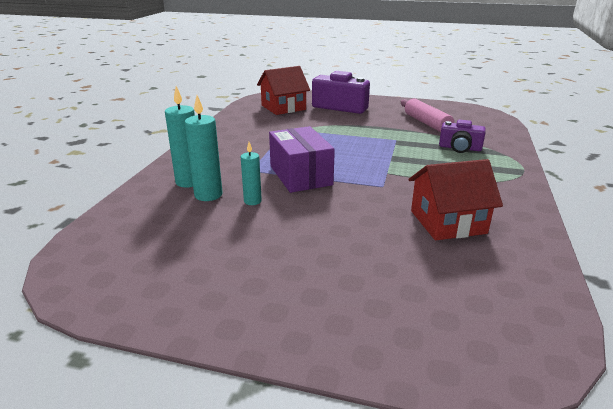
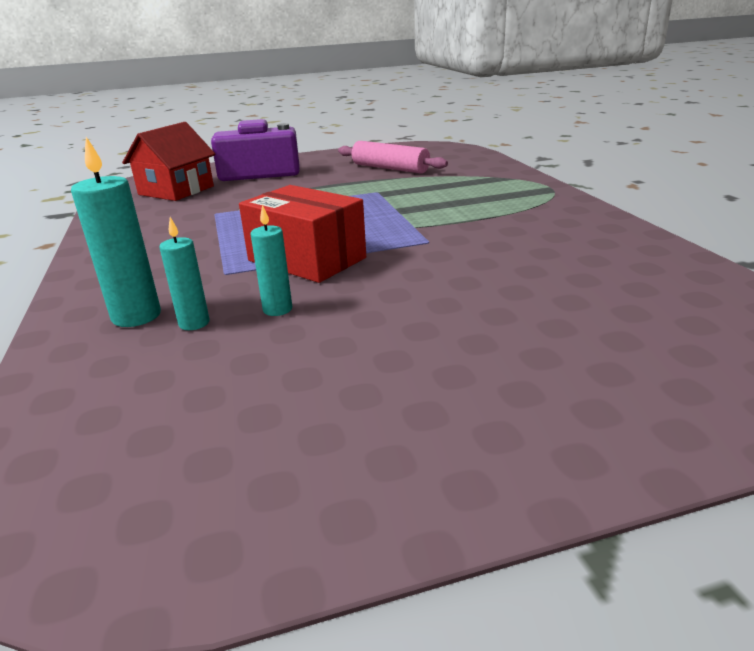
camera: 30 degrees left, 0 degrees up
turquoise candle [185,95,223,201] -> turquoise candle [159,217,210,330], size x0.62
purple box [269,126,335,193] -> red box [239,185,366,283]
red house [408,159,503,240] -> none
purple camera [439,120,486,153] -> none

